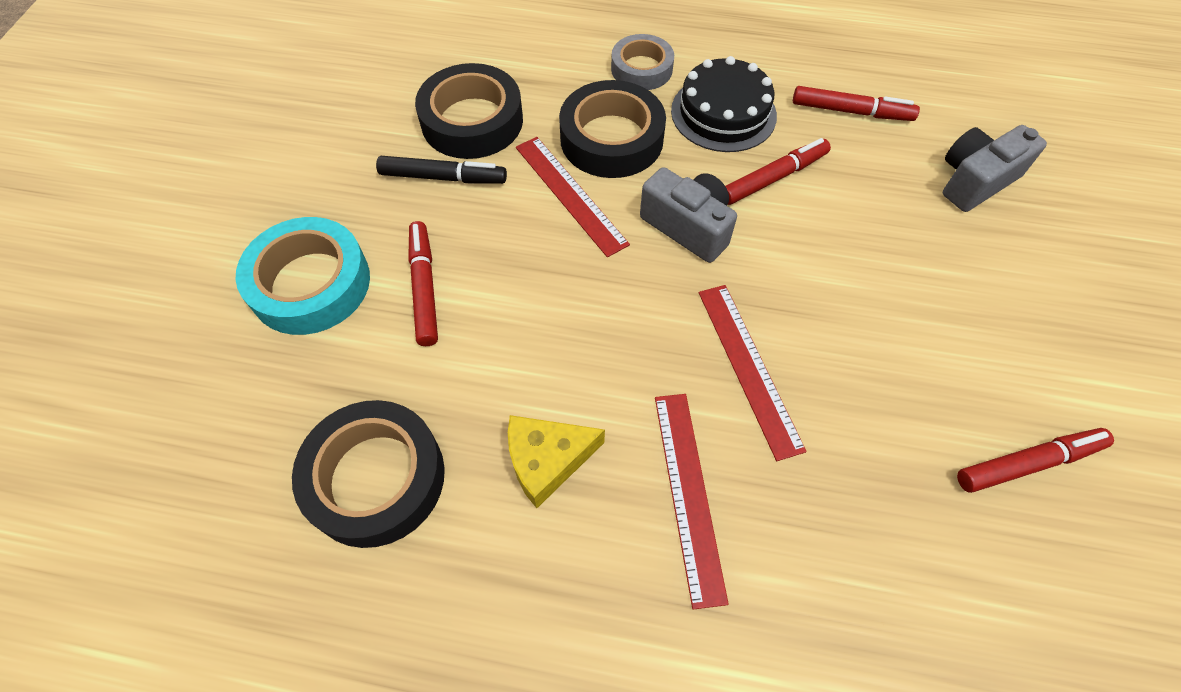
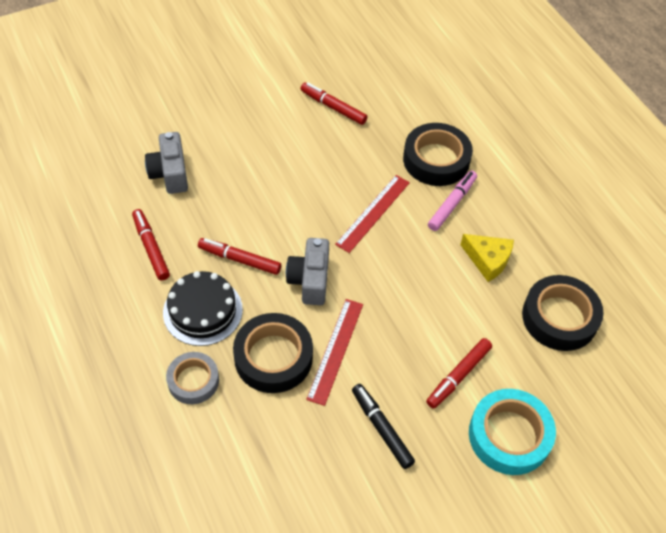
camera: 130 degrees left, 5 degrees down
black tape [415,63,523,159] -> black tape moved to [403,123,473,186]
red ruler [655,394,729,610] -> pink marker [428,171,477,231]
grey camera [943,125,1047,212] -> grey camera turned 60 degrees clockwise [145,132,188,194]

